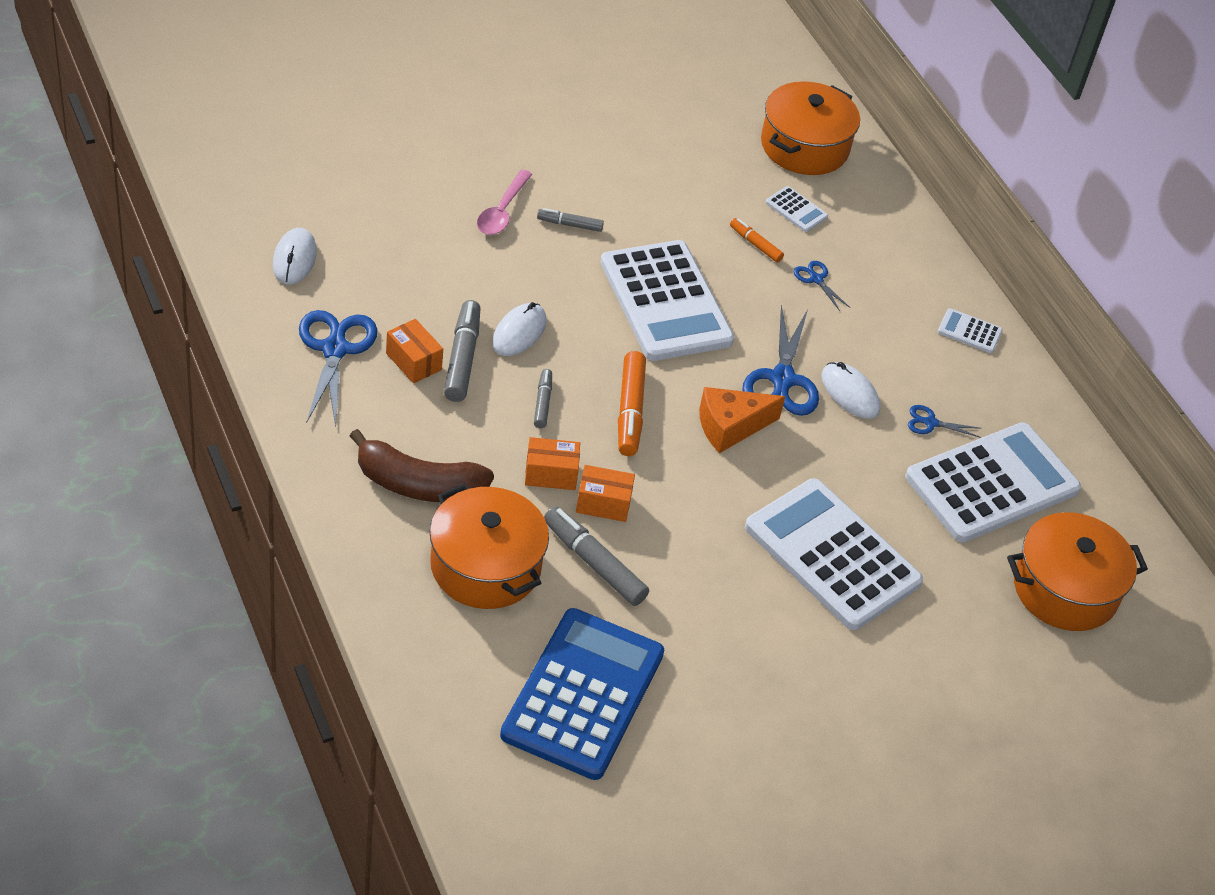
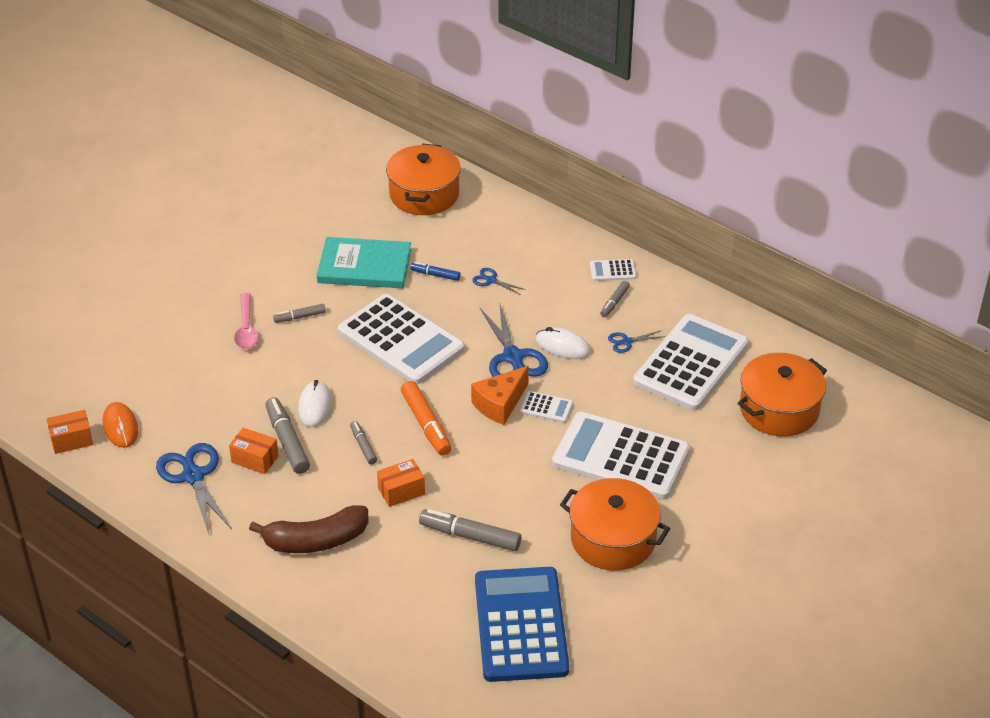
camera: 20 degrees left, 5 degrees down
white mouse [273,228,317,285] -> orange mouse [103,402,138,448]
orange pot [430,484,549,609] -> orange pot moved to [560,478,670,570]
orange box [576,465,635,522] -> orange box moved to [47,410,93,454]
orange marker [730,218,784,262] -> blue marker [410,262,461,281]
white calculator [765,186,828,232] -> white calculator moved to [520,391,573,423]
none -> turquoise book [317,237,411,288]
none -> grey marker [600,281,630,317]

